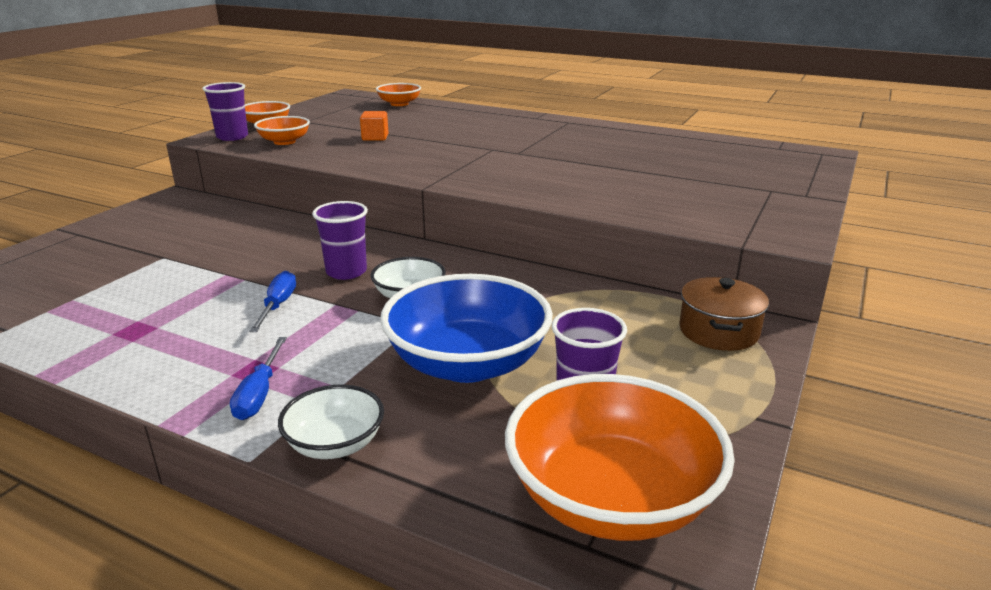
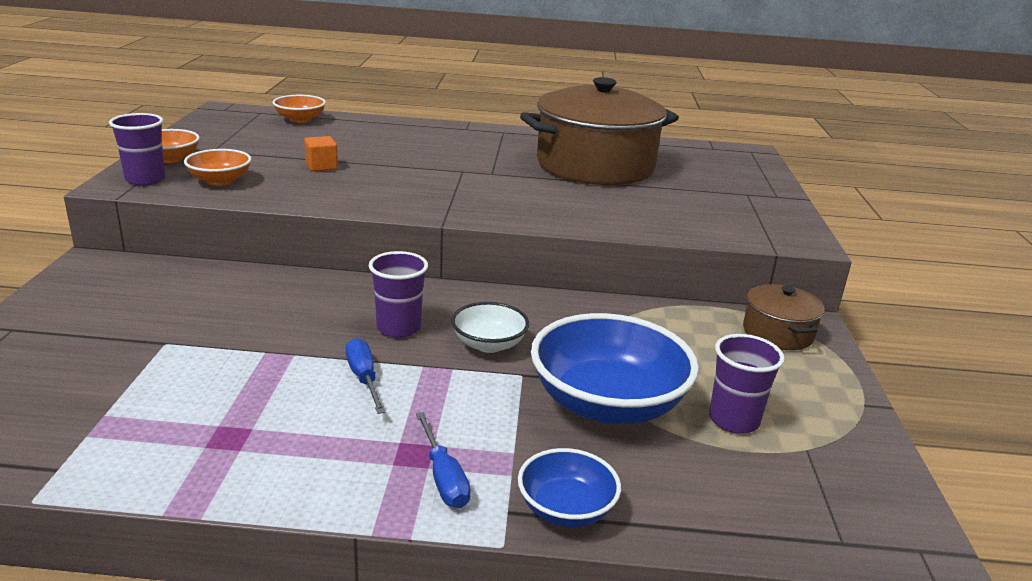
camera: 25 degrees left, 0 degrees up
white bowl [278,384,384,459] -> blue bowl [518,448,621,527]
orange bowl [505,374,735,541] -> none
none -> brown pot [520,77,679,185]

